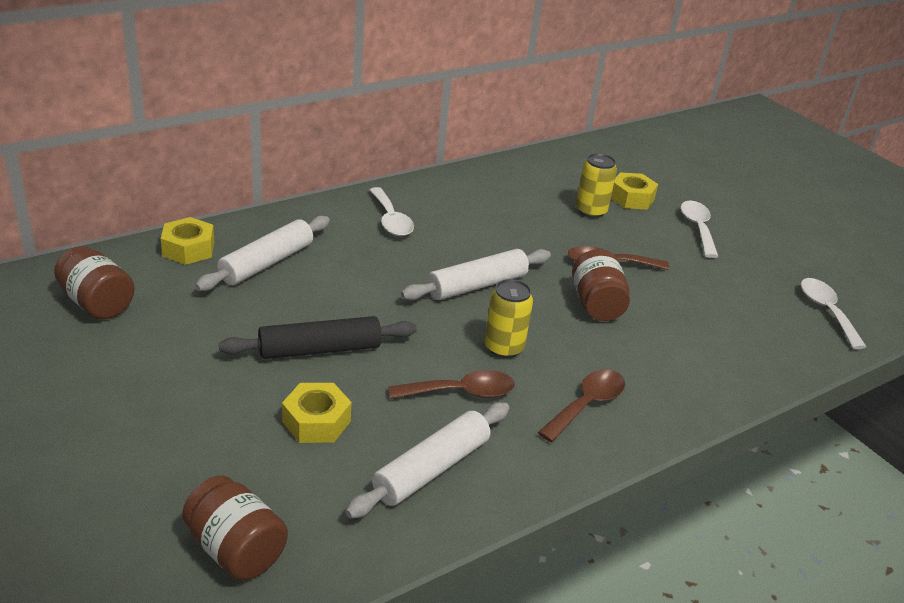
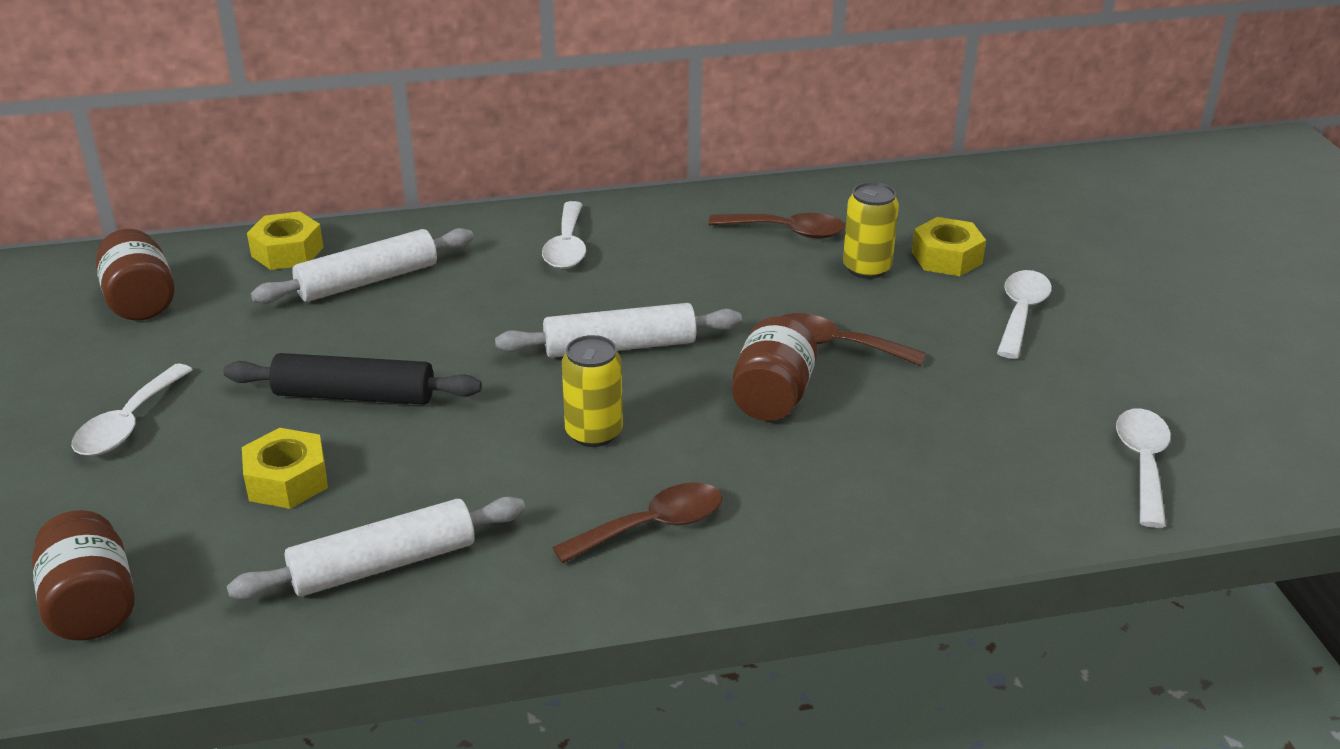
camera: 25 degrees right, 0 degrees up
brown spoon [388,370,515,399] -> brown spoon moved to [709,213,846,239]
none -> white spoon [72,364,193,456]

